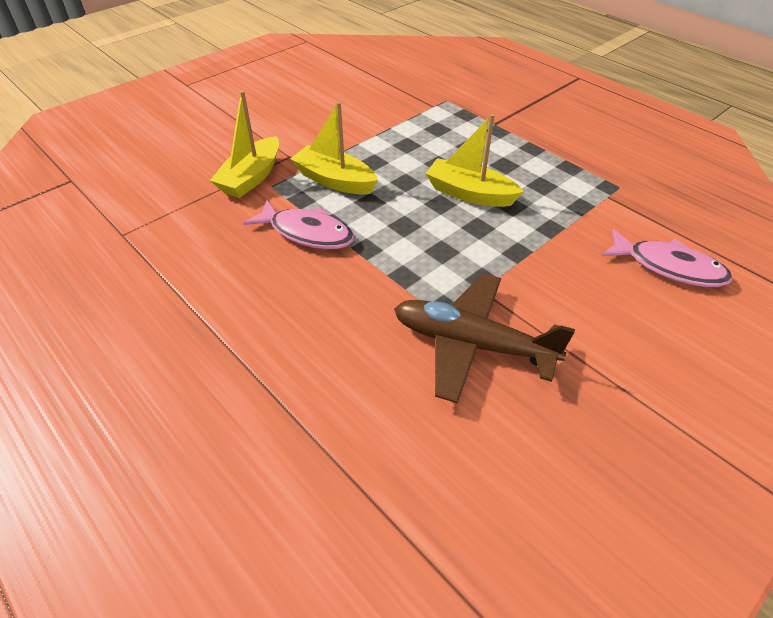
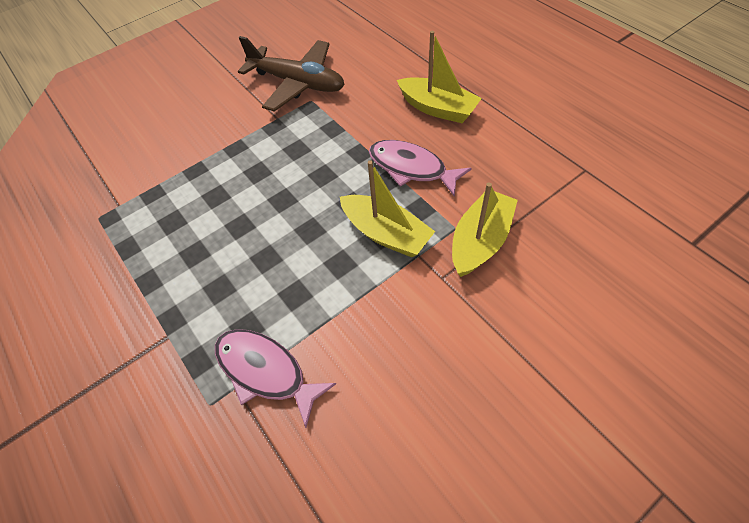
camera: 170 degrees left, 10 degrees up
yellow boat [425,114,524,207] -> yellow boat moved to [397,31,482,123]
pink fish [602,229,733,287] -> pink fish moved to [215,329,336,428]

